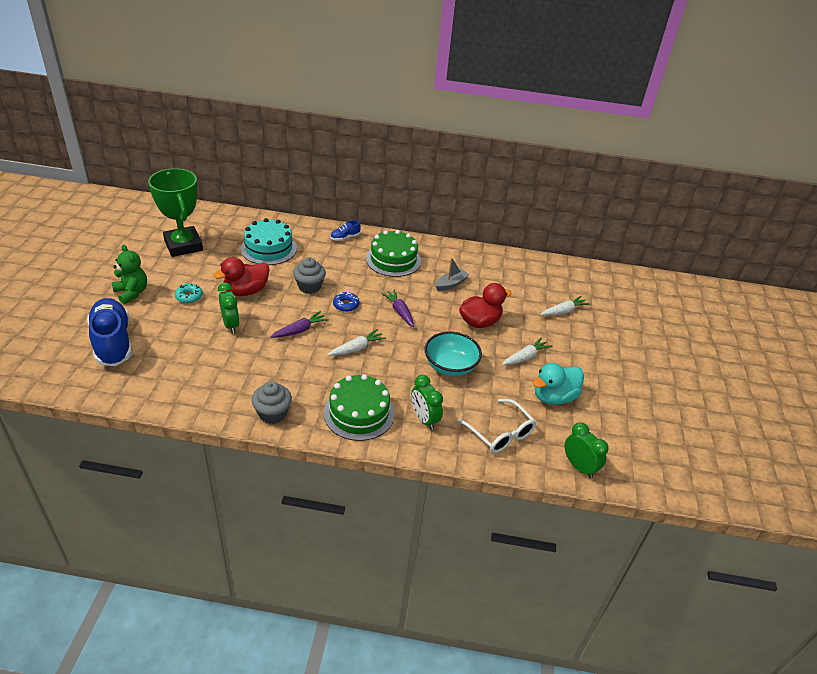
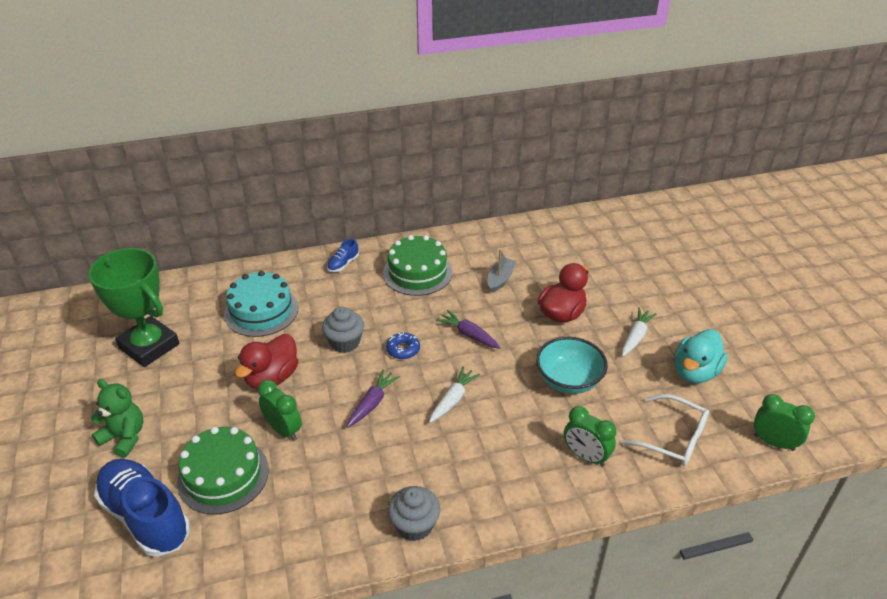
camera: 20 degrees left, 0 degrees up
turquoise donut [175,284,203,303] -> none
green cake [324,374,394,441] -> green cake moved to [177,427,269,514]
white carrot [540,296,590,316] -> none

